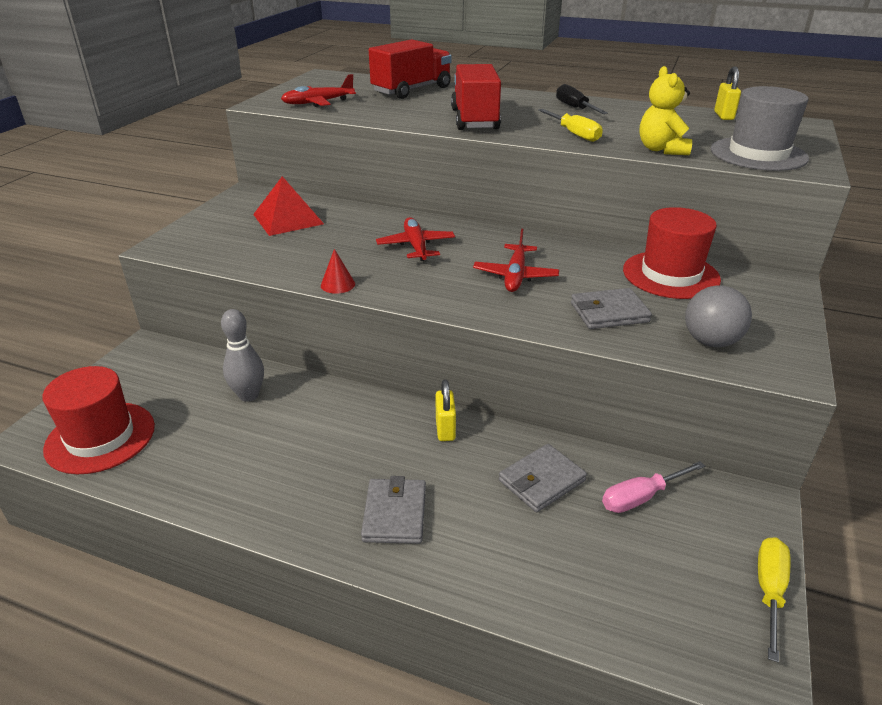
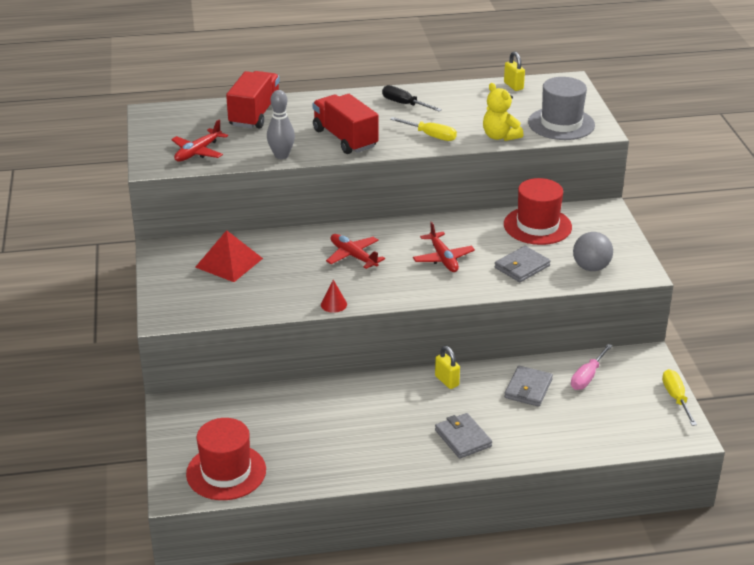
camera: 30 degrees left, 0 degrees up
grey bowling pin [221,309,264,402] -> grey bowling pin moved to [267,90,295,159]

